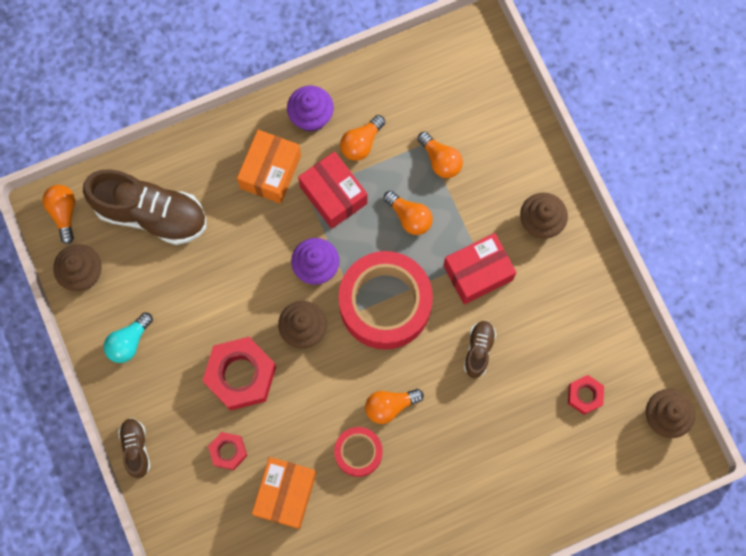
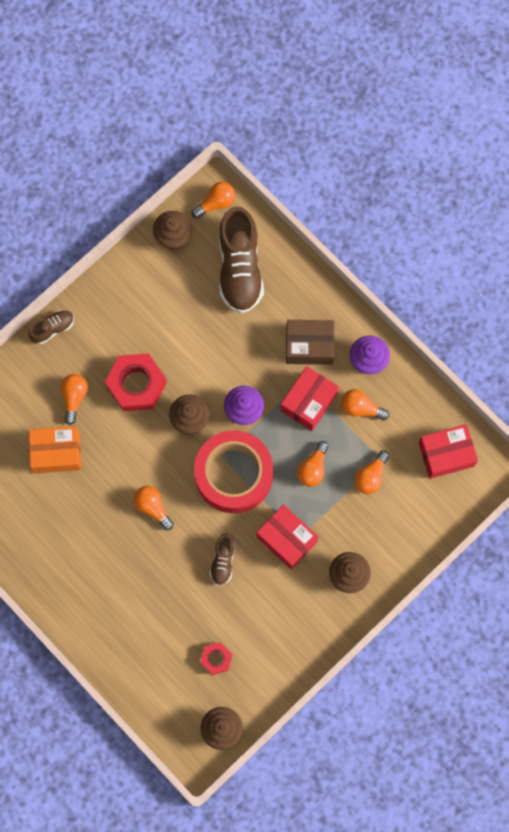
camera: 70 degrees right, 0 degrees up
turquoise light bulb [104,312,153,363] -> none
red nut [208,432,247,470] -> orange light bulb [61,374,88,425]
orange box [237,130,301,204] -> brown box [286,320,334,365]
red tape [334,427,383,477] -> none
brown shoe [464,321,496,378] -> brown shoe turned 105 degrees clockwise [210,533,235,586]
none -> red box [419,424,478,479]

